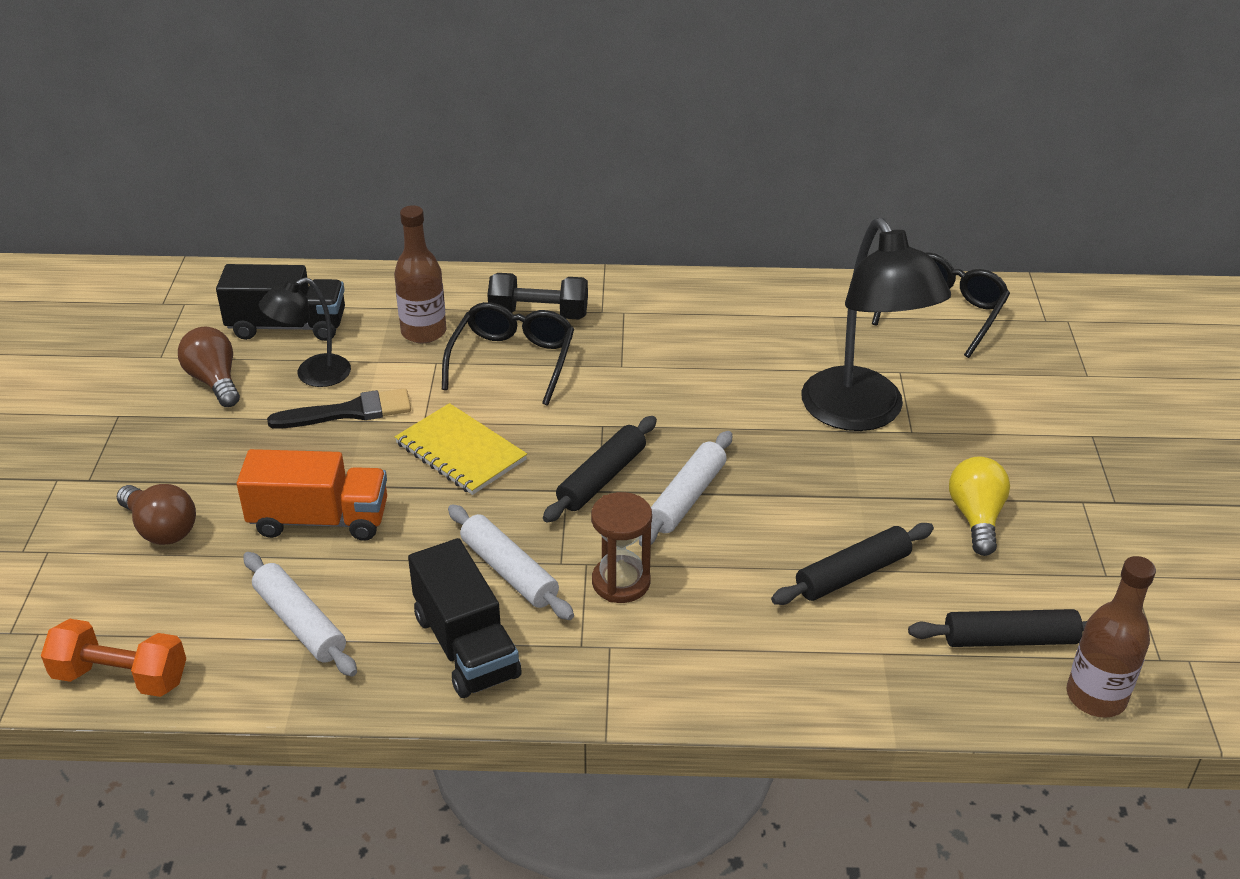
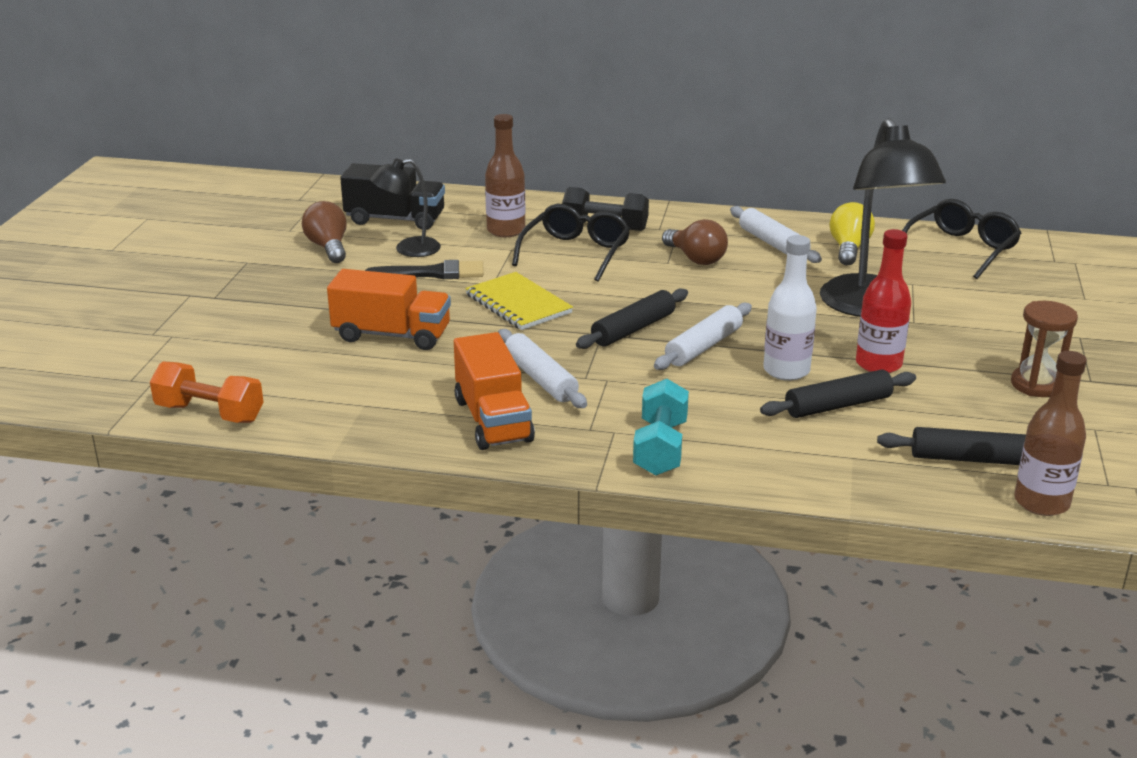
camera: 10 degrees right, 10 degrees down
brown light bulb [117,484,196,545] -> brown light bulb moved to [662,219,728,265]
white rolling pin [243,552,357,677] -> white rolling pin moved to [730,206,822,263]
black truck [408,538,521,698] -> orange truck [454,332,535,450]
brown hourglass [591,492,652,603] -> brown hourglass moved to [1011,301,1078,397]
yellow light bulb [949,456,1010,556] -> yellow light bulb moved to [830,202,875,265]
none -> turquoise dumbbell [633,379,689,475]
none -> white bottle [763,235,817,381]
none -> red bottle [856,229,911,373]

